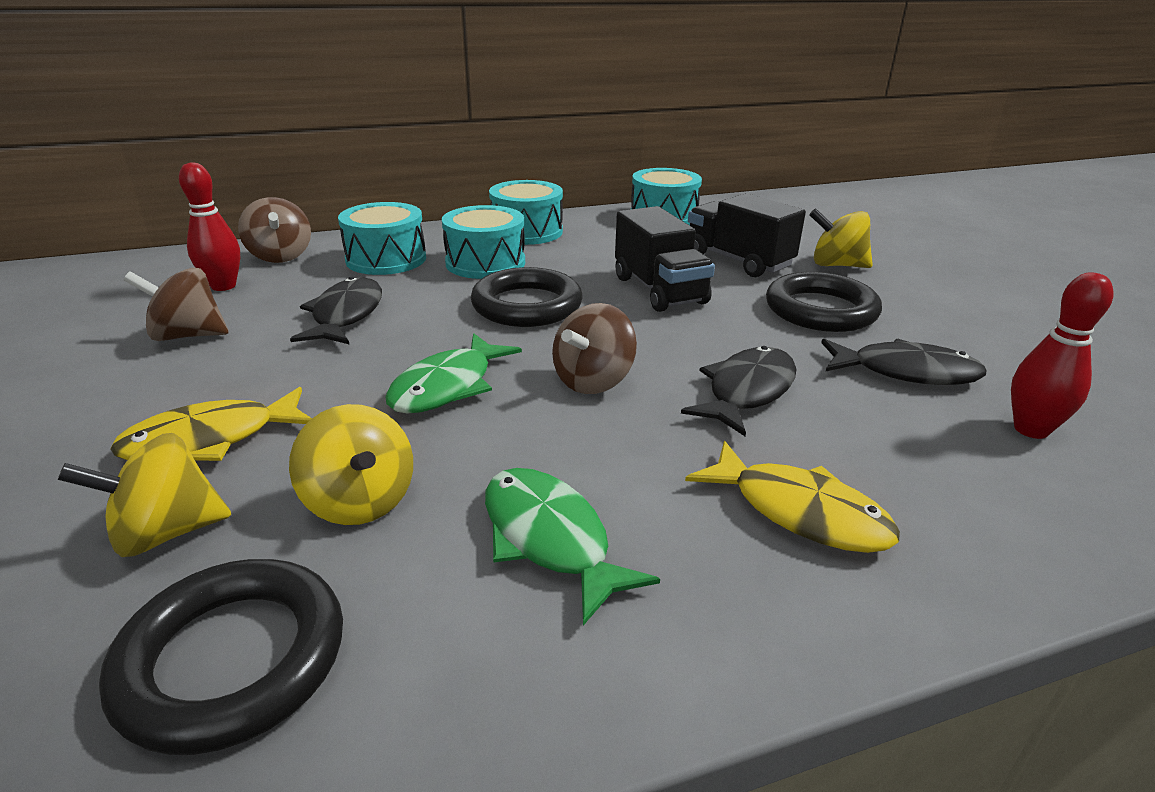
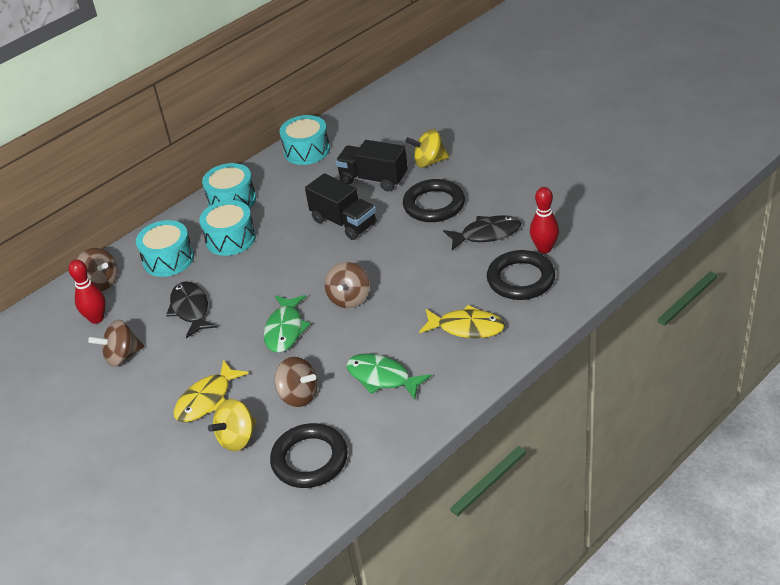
camera: 20 degrees left, 10 degrees up
yellow spinning top [289,404,413,525] -> brown spinning top [274,357,318,407]
black ring [471,267,583,327] -> black ring moved to [487,250,555,300]
black fish [681,346,797,436] -> none

